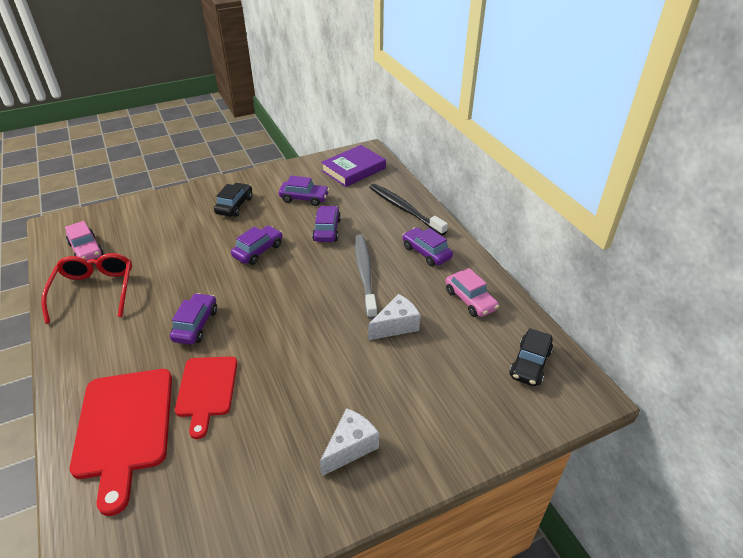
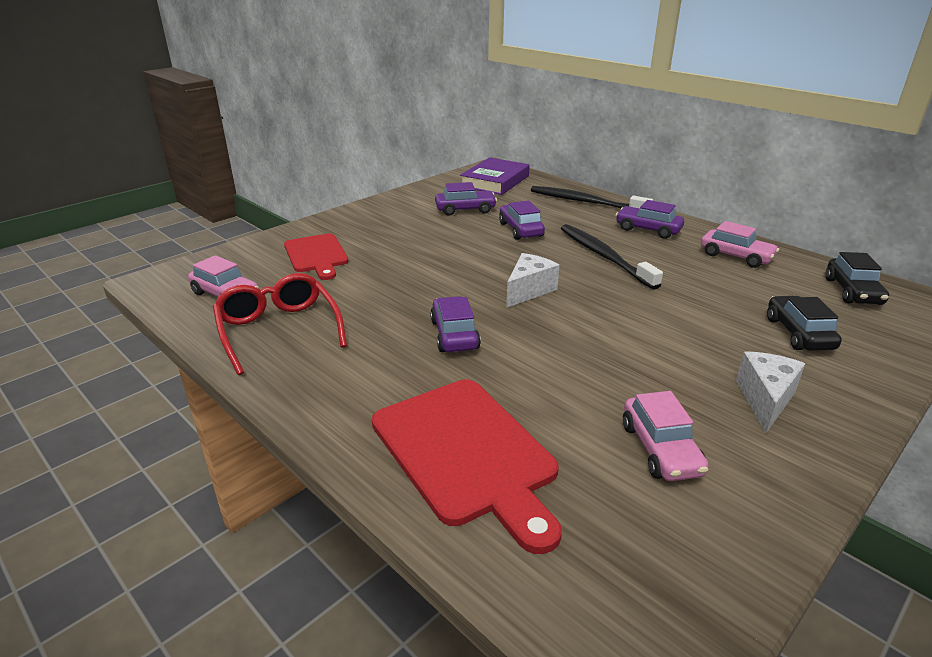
camera: 20 degrees left, 10 degrees down
red cutting board [175,356,237,439] -> red cutting board moved to [284,234,349,280]
black car [214,183,253,217] -> black car moved to [767,296,842,351]
purple car [231,226,283,265] -> none
grey toothbrush [355,234,377,319] -> black toothbrush [561,224,663,290]
white cheese [368,294,420,340] -> white cheese moved to [506,253,560,308]
none -> pink car [623,391,709,481]

